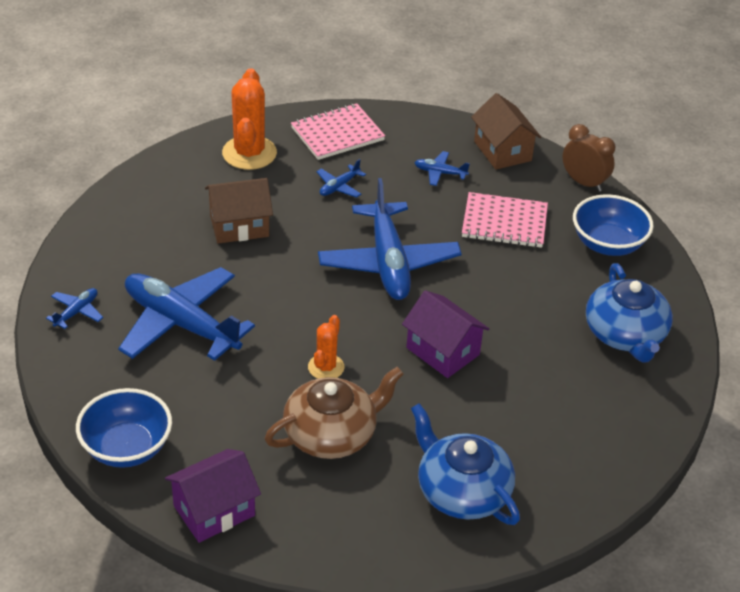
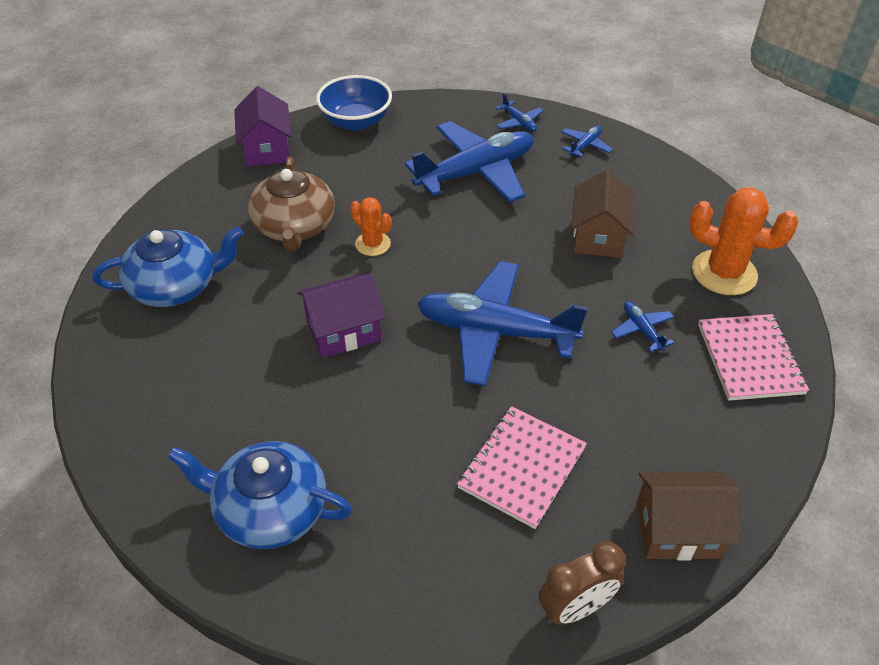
camera: 115 degrees right, 5 degrees up
blue plane [414,151,470,186] -> blue plane moved to [562,126,613,157]
blue bowl [573,194,654,256] -> none

